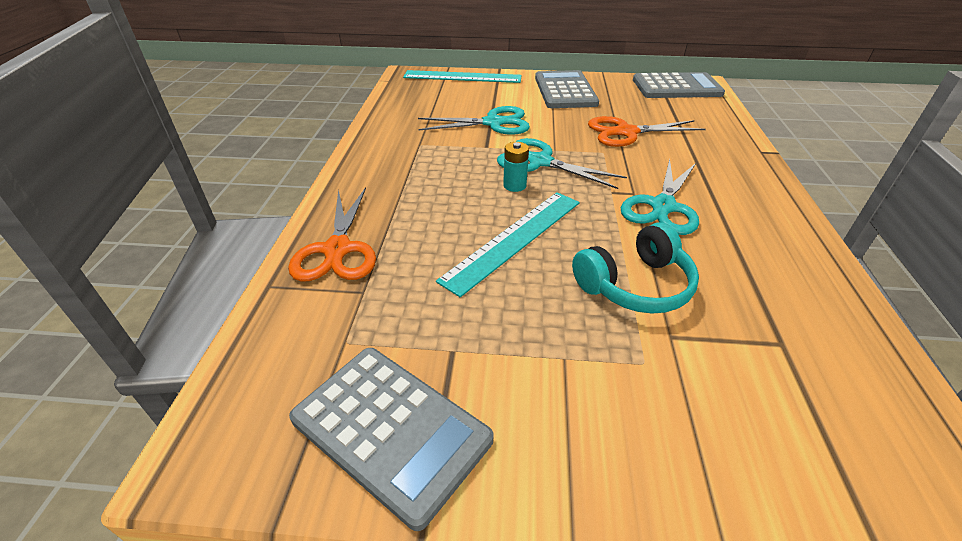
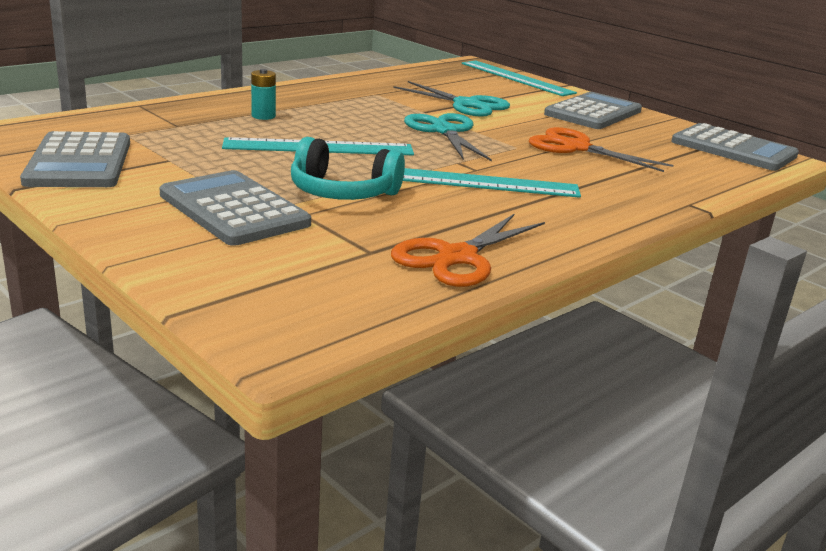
camera: 40 degrees right, 15 degrees down
orange scissors [288,187,376,282] -> orange scissors moved to [391,213,545,287]
turquoise battery [503,142,529,192] -> turquoise battery moved to [251,69,276,120]
turquoise scissors [621,159,699,235] -> turquoise ruler [403,168,581,198]
none -> grey calculator [159,170,311,246]

